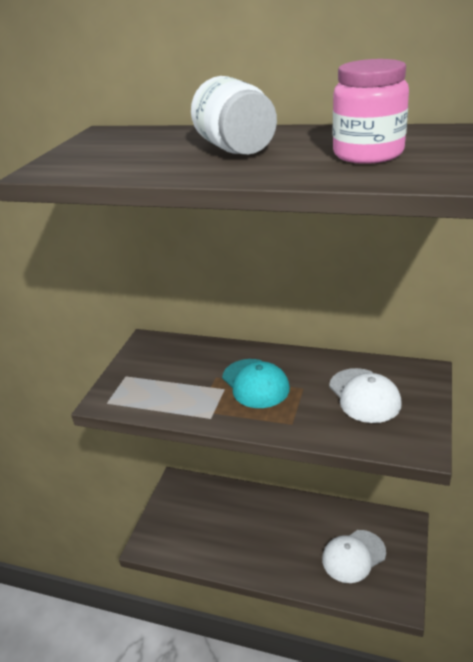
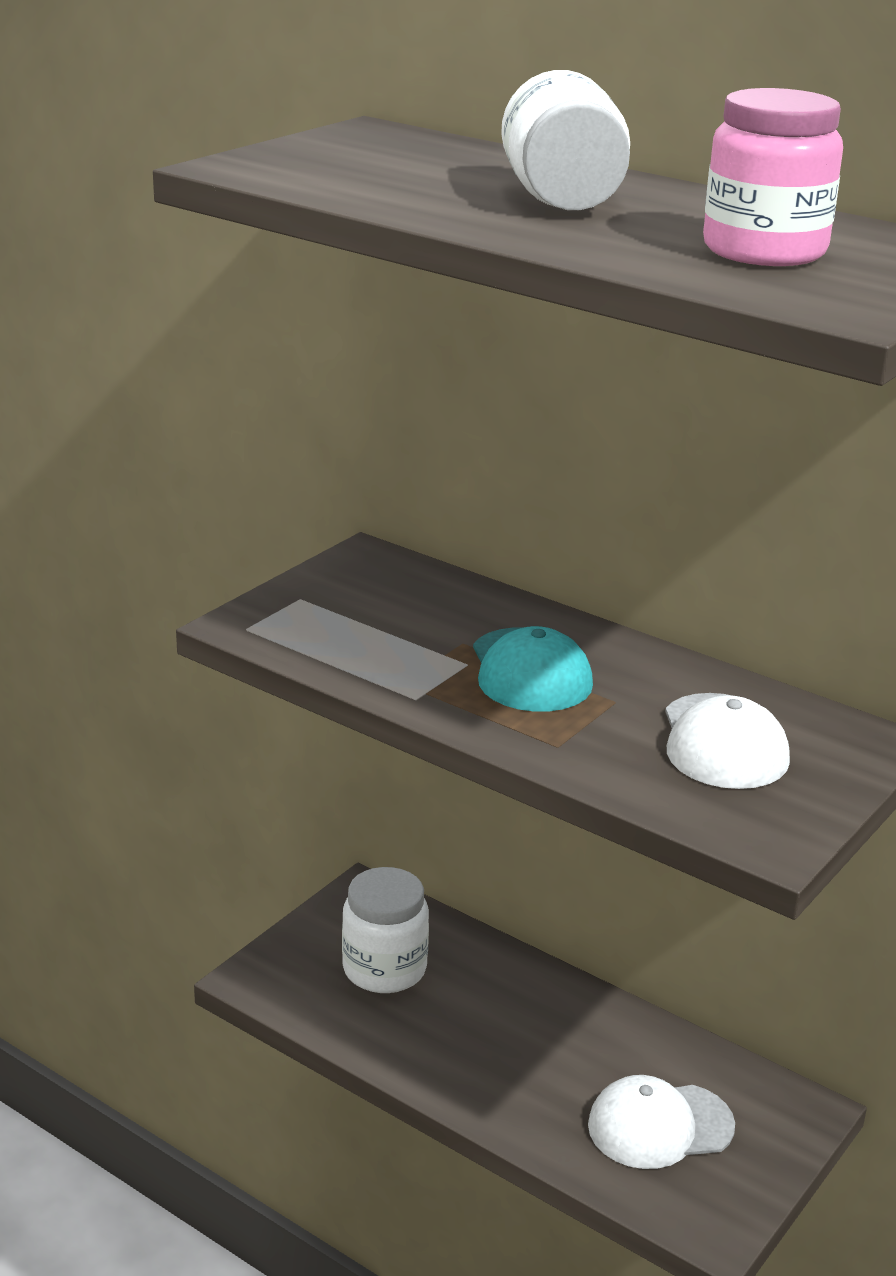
camera: 15 degrees right, 5 degrees down
none -> white jar [342,867,429,993]

